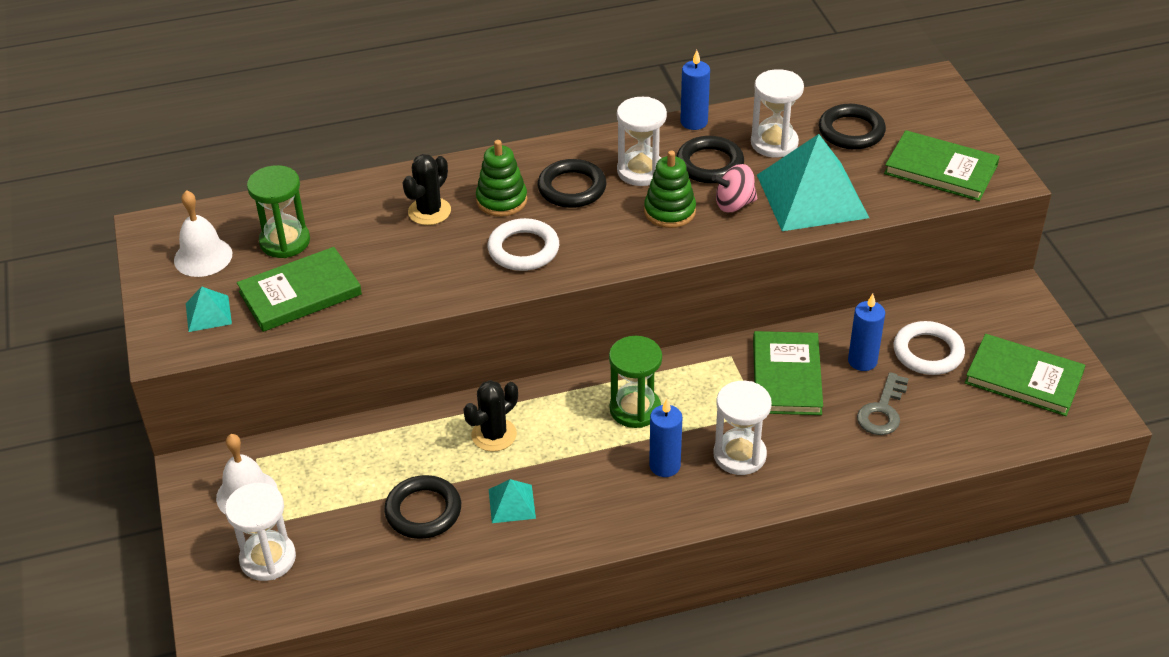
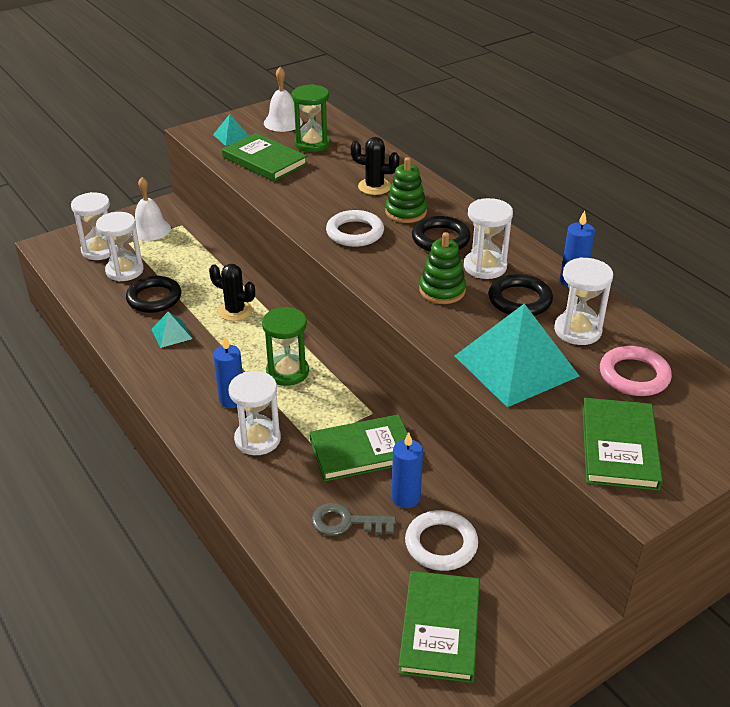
camera: 70 degrees right, 5 degrees down
pink spinning top [712,164,758,212] -> none
black ring [819,104,886,150] -> pink ring [600,346,672,396]
none -> white hourglass [96,212,144,281]

